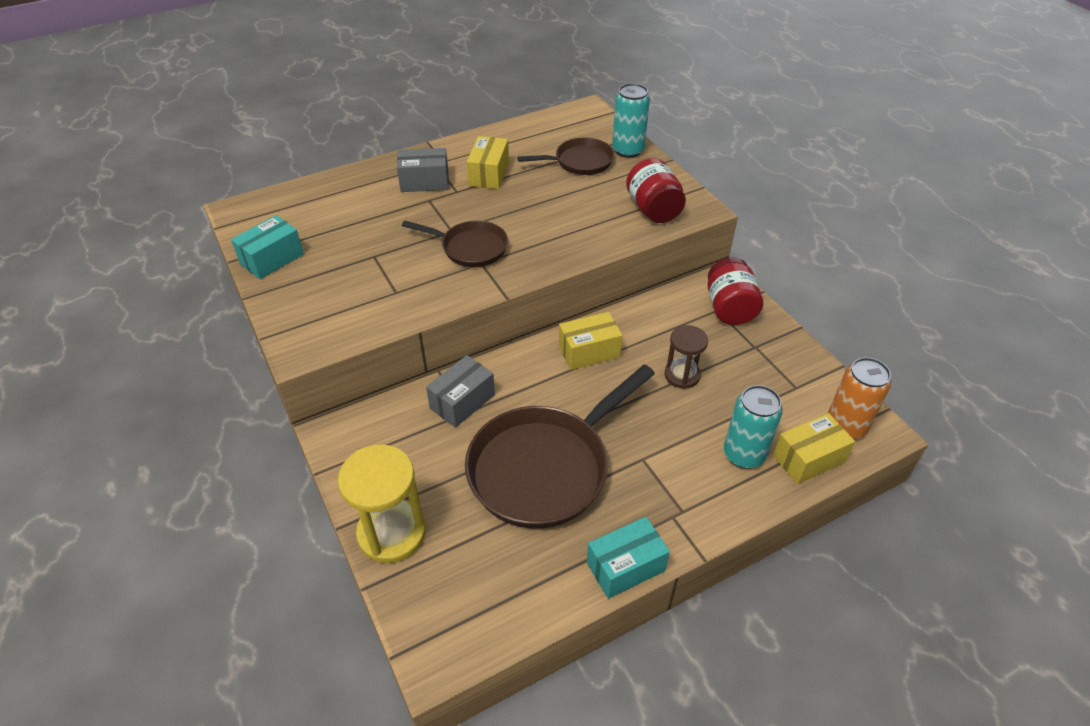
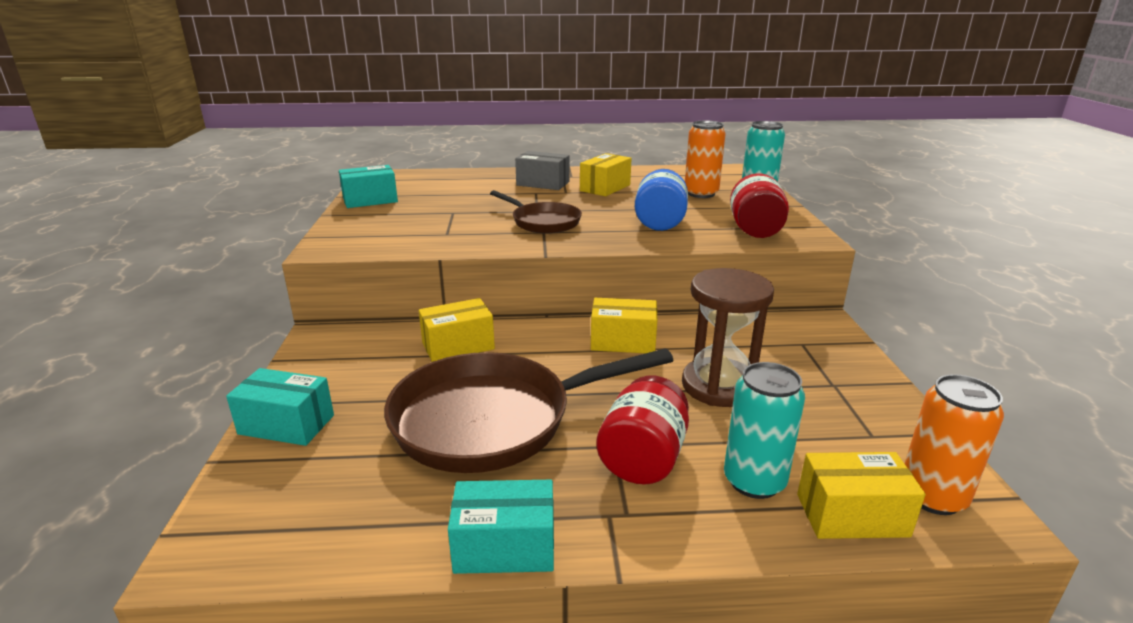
camera: 25 degrees right, 20 degrees down
yellow hourglass [338,444,426,563] -> turquoise box [226,368,334,446]
grey box [426,355,495,428] -> yellow box [419,298,495,362]
brown pan [517,137,614,175] -> orange can [685,121,726,198]
brown hourglass [665,325,708,389] -> brown hourglass [682,268,774,407], size x1.63
red jar [708,258,763,325] -> red jar moved to [596,376,689,485]
none -> blue jar [635,169,688,231]

